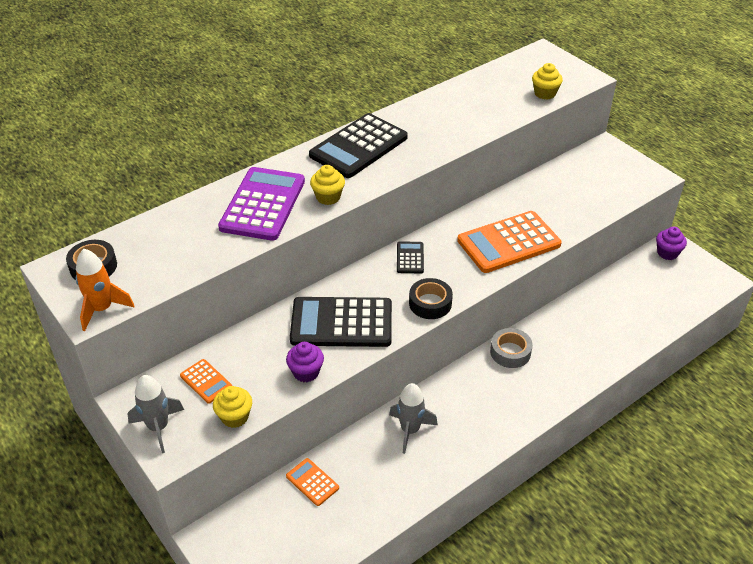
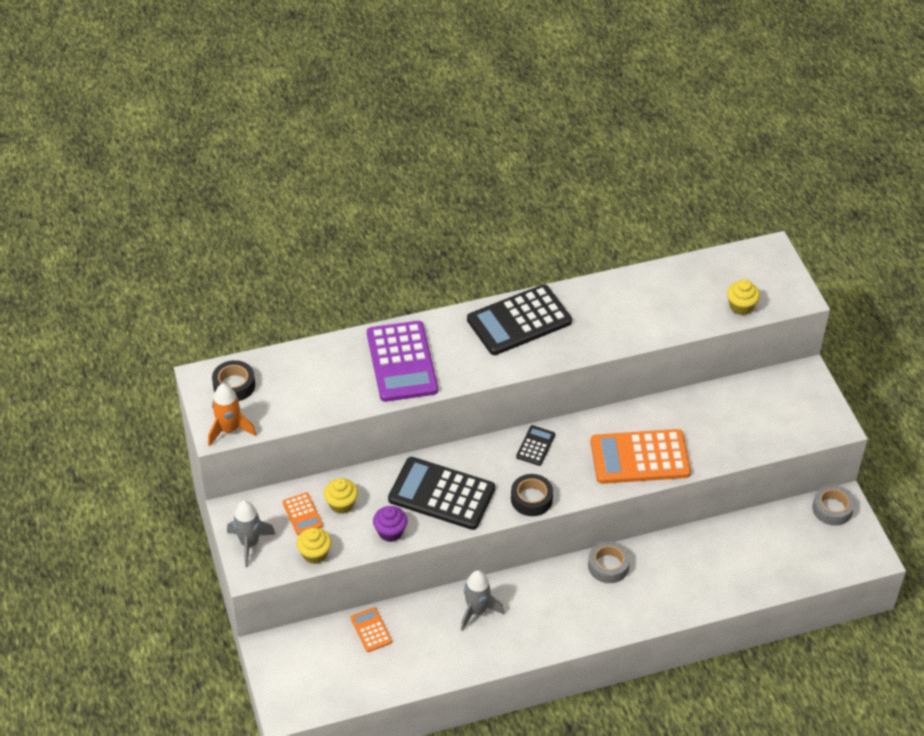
camera: 20 degrees right, 5 degrees up
purple calculator [218,167,305,241] -> purple calculator turned 135 degrees clockwise [367,321,438,402]
yellow cupcake [310,165,345,205] -> yellow cupcake moved to [324,478,358,514]
purple cupcake [656,227,687,260] -> grey tape [812,485,855,526]

